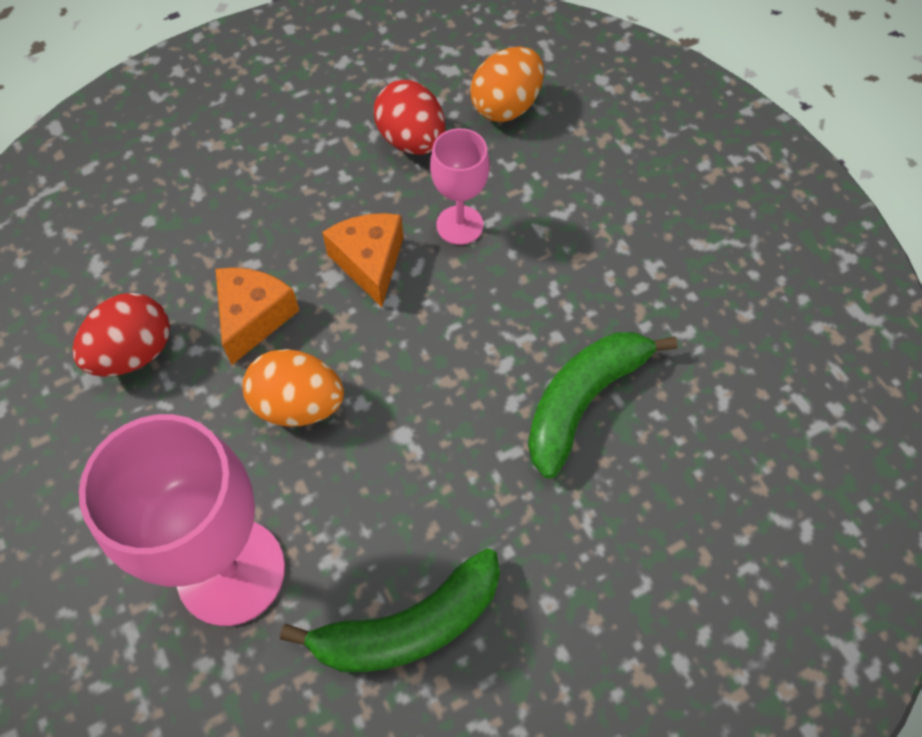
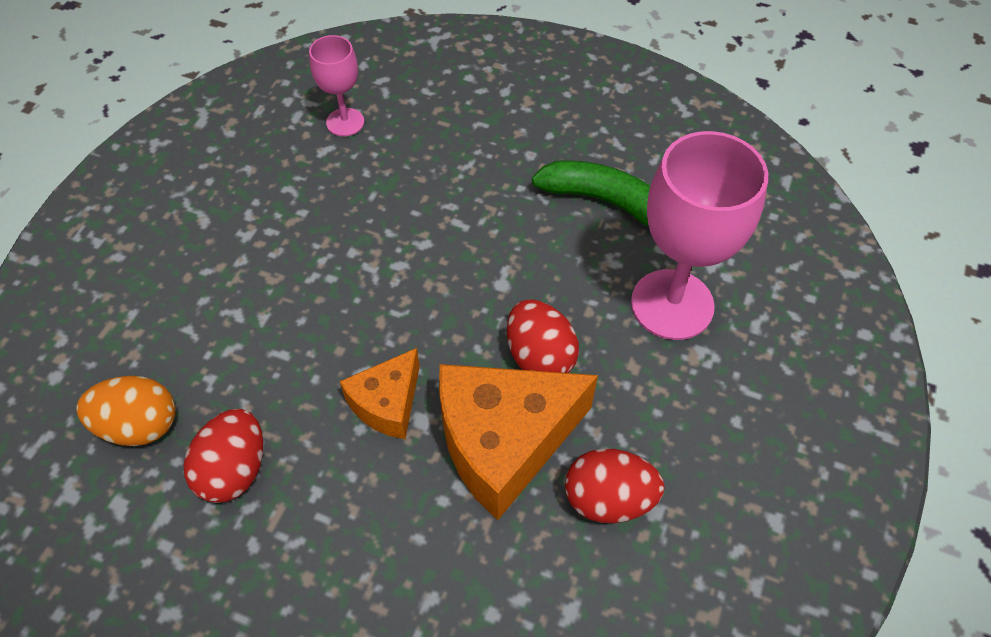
camera: 130 degrees left, 5 degrees down
orange cheese [216,268,300,365] -> orange cheese [439,364,598,520], size x1.81
orange egg [243,349,344,427] -> red egg [507,299,579,373]
pink goblet [430,128,489,245] -> pink goblet moved to [309,35,364,136]
green banana [528,332,678,479] -> none

